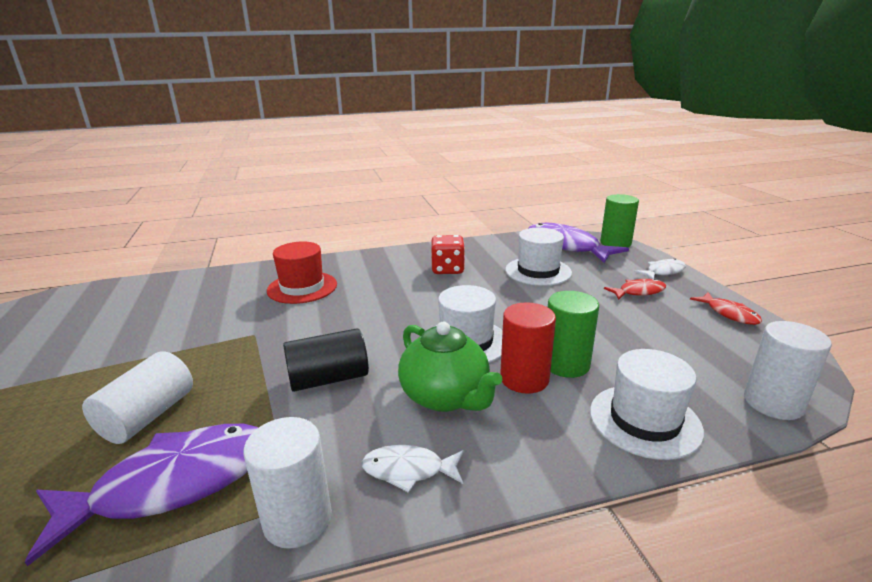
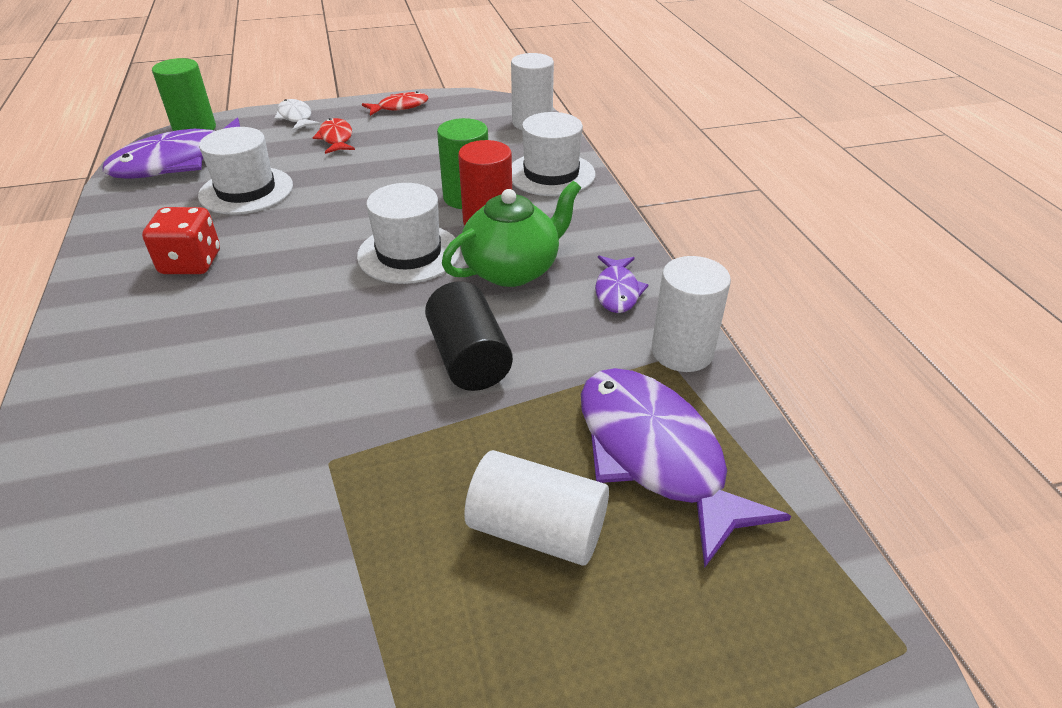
camera: 90 degrees left, 15 degrees up
red hat [267,241,337,304] -> none
white fish [362,445,464,493] -> purple fish [595,255,649,313]

